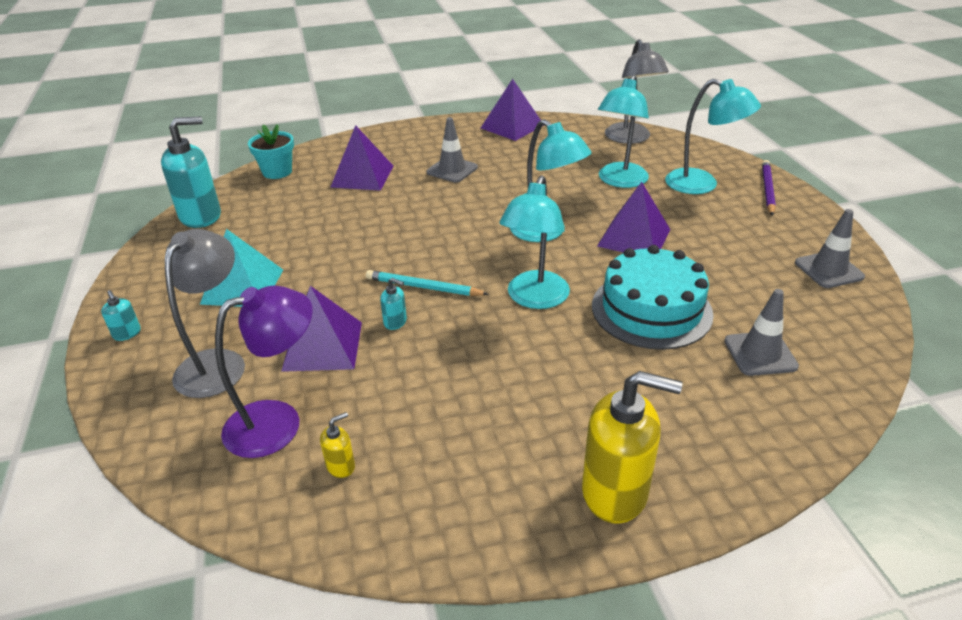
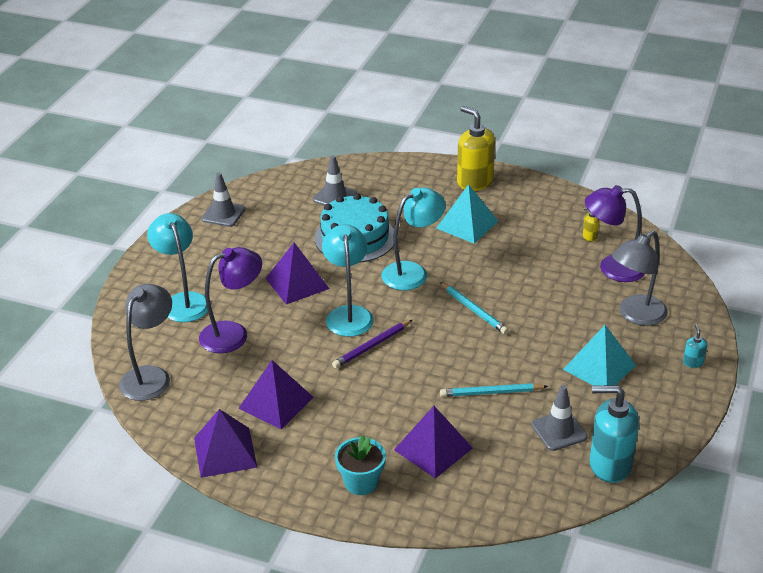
camera: 145 degrees left, 0 degrees up
turquoise flower pot [248,124,294,179] -> turquoise flower pot moved to [335,435,386,495]
purple pyramid [281,286,362,372] -> purple pyramid moved to [238,360,314,429]
turquoise soap dispenser [380,278,407,330] -> none
grey traffic cone [427,117,478,183] -> grey traffic cone moved to [531,385,587,451]
turquoise lamp [598,75,649,188] -> purple lamp [199,247,262,353]
purple pencil [762,160,776,216] -> purple pencil moved to [332,320,412,368]
none -> turquoise pyramid [436,184,498,244]
none -> turquoise pencil [440,383,548,397]

